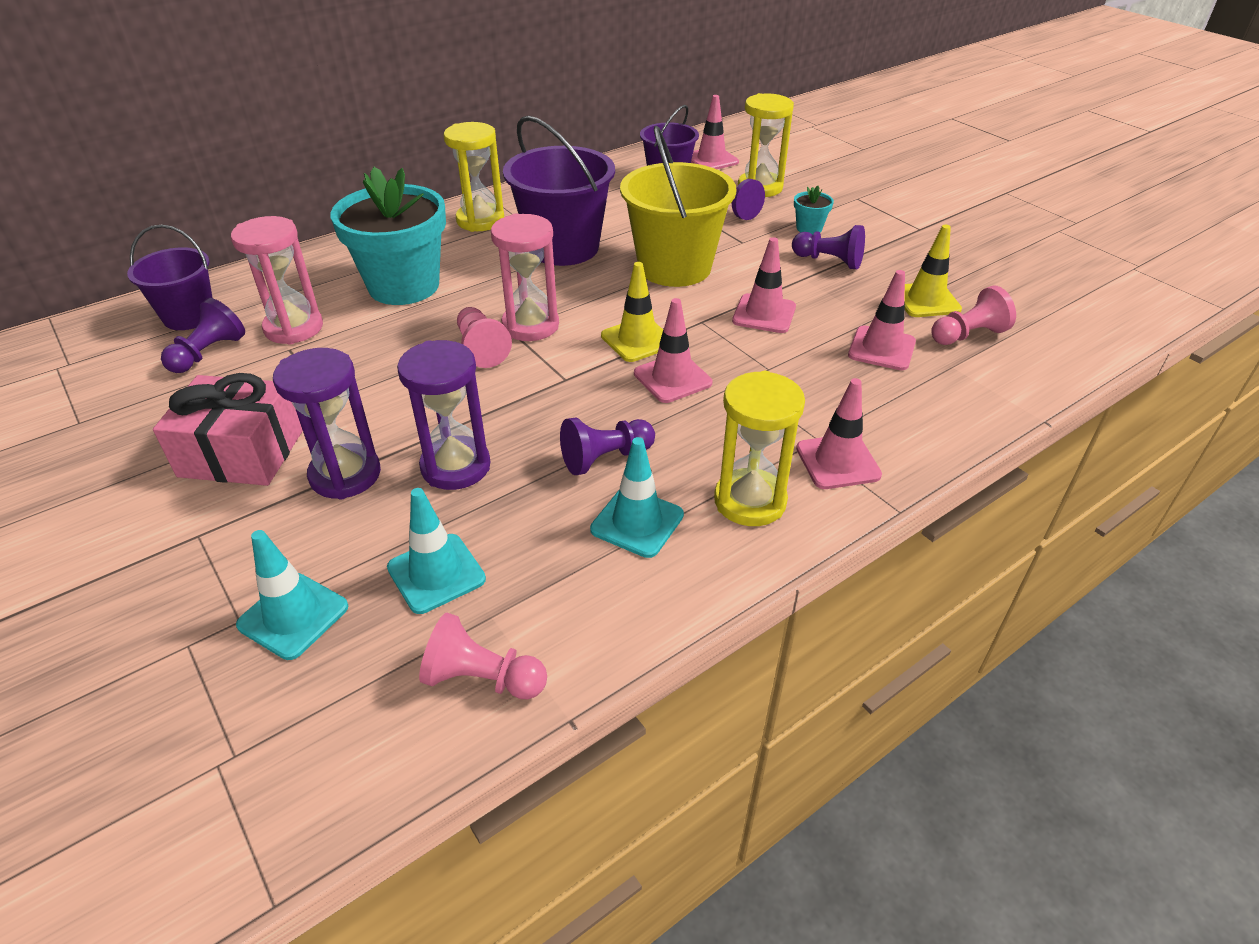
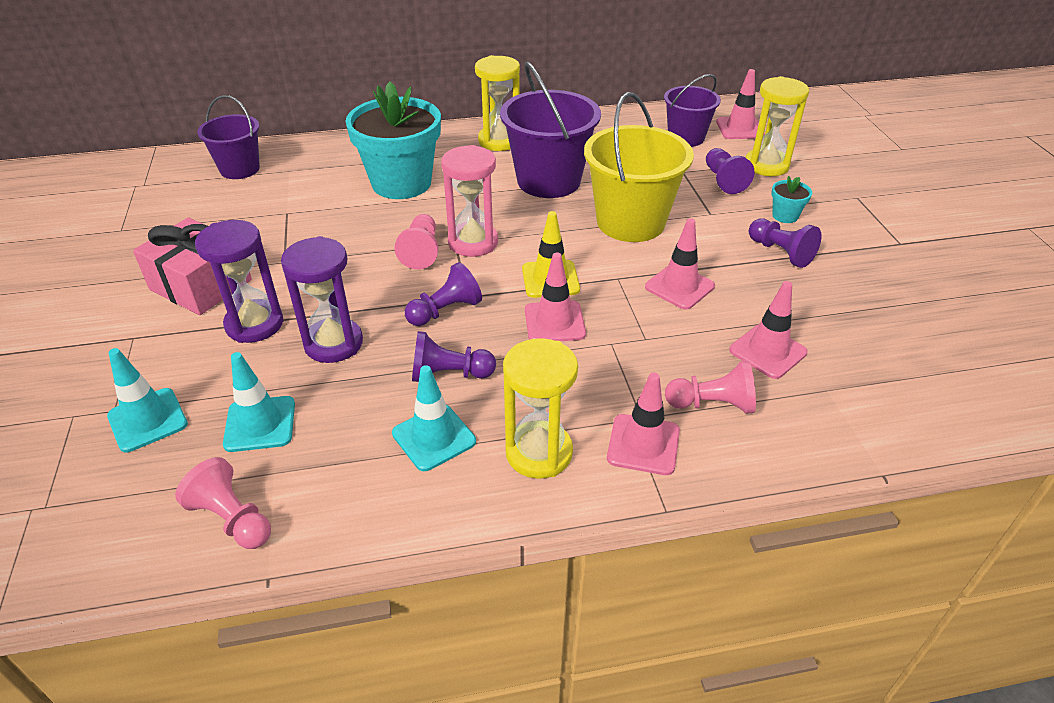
camera: 25 degrees right, 0 degrees up
purple pawn [161,298,245,373] -> purple pawn moved to [405,262,482,326]
pink hourglass [231,216,323,345] -> none
yellow traffic cone [904,225,962,317] -> none
pink pawn [931,285,1016,345] -> pink pawn moved to [665,361,756,414]

